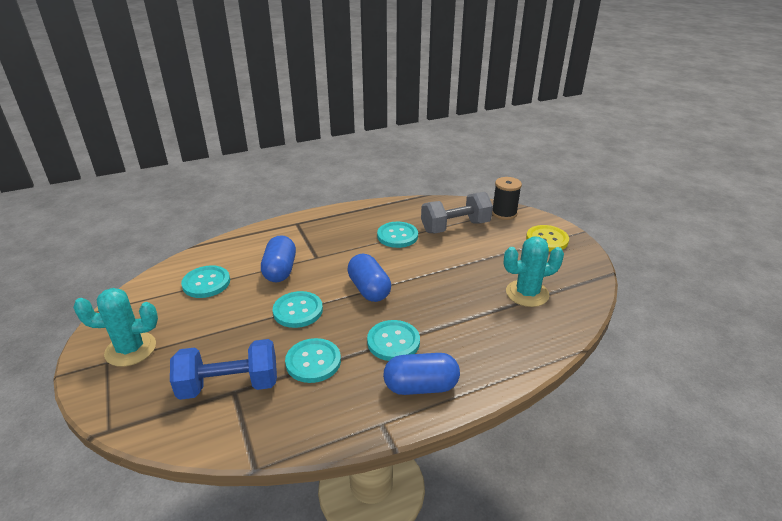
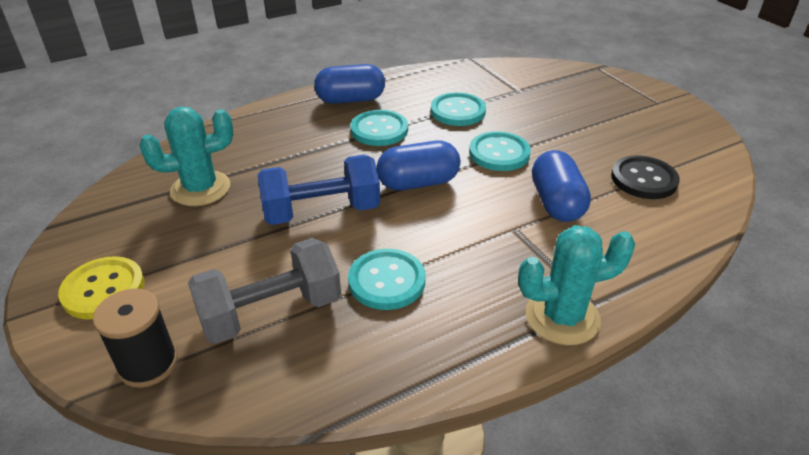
camera: 175 degrees right, 5 degrees up
turquoise cactus [73,288,158,367] -> turquoise cactus moved to [518,225,635,345]
blue dumbbell [170,339,277,400] -> blue dumbbell moved to [257,155,380,225]
turquoise button [181,265,230,298] -> black button [611,155,680,199]
blue capsule [347,254,391,302] -> blue capsule turned 75 degrees counterclockwise [376,141,461,191]

